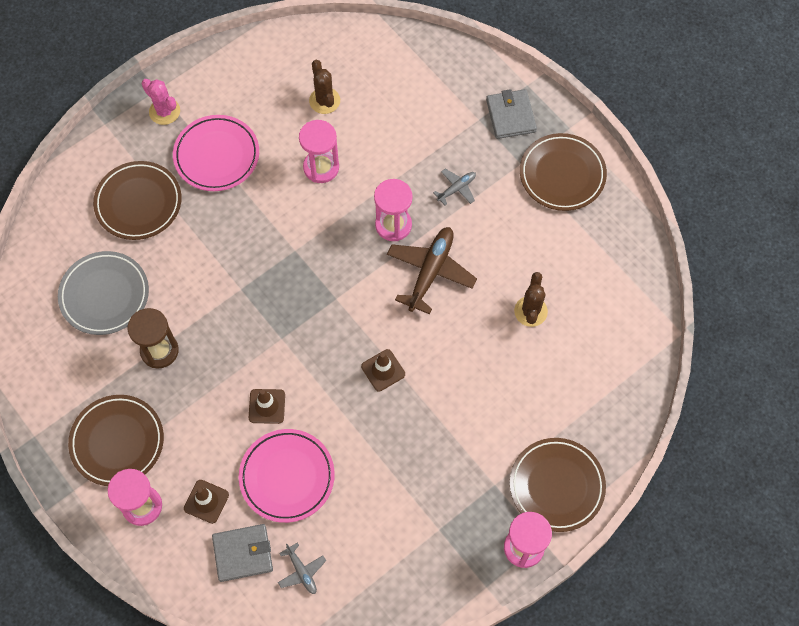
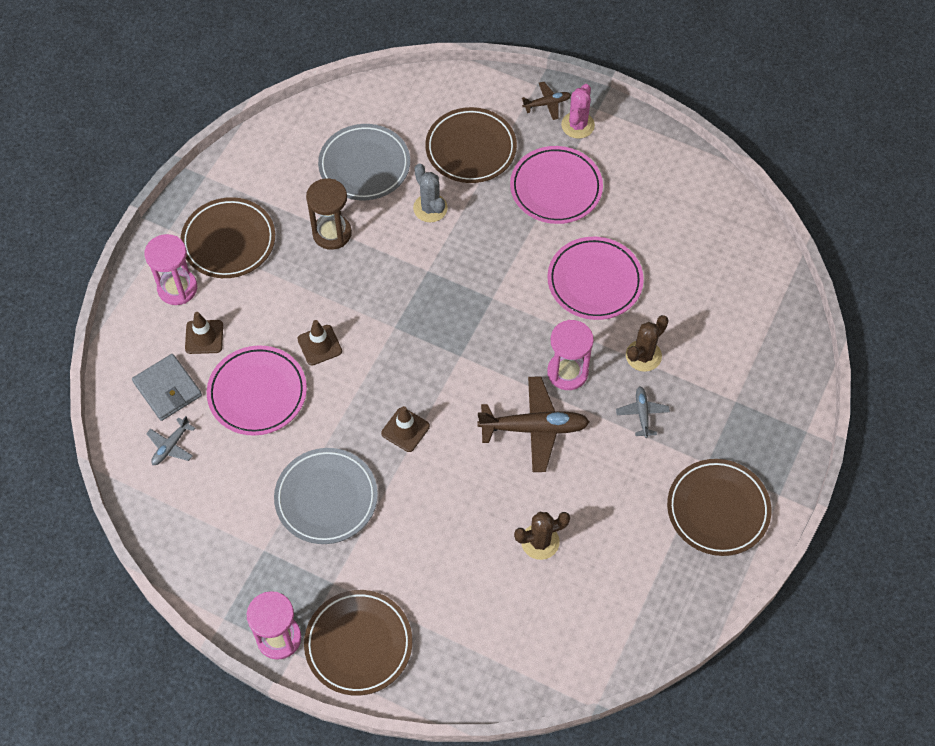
camera: 65 degrees right, 5 degrees down
pink hourglass [299,120,339,183] -> pink plate [547,237,644,320]
brown cactus [309,60,340,114] -> brown cactus moved to [626,315,669,372]
grey plane [433,168,476,205] -> grey plane turned 120 degrees counterclockwise [616,387,670,438]
grey wallet [486,89,537,139] -> none
none -> grey plate [274,448,378,544]
none -> grey cactus [413,164,448,222]
none -> brown plane [522,82,571,120]

